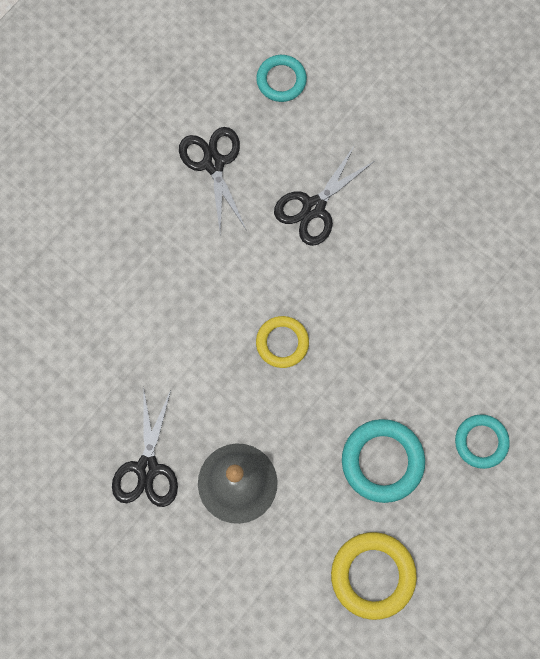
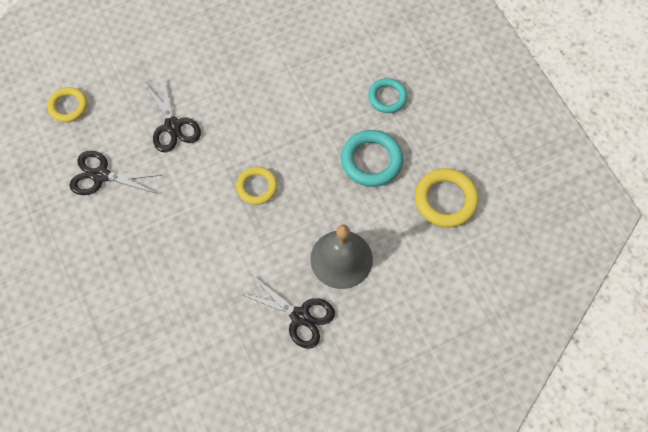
camera: 65 degrees left, 10 degrees down
turquoise ring [256,55,307,102] -> yellow ring [48,87,87,123]

